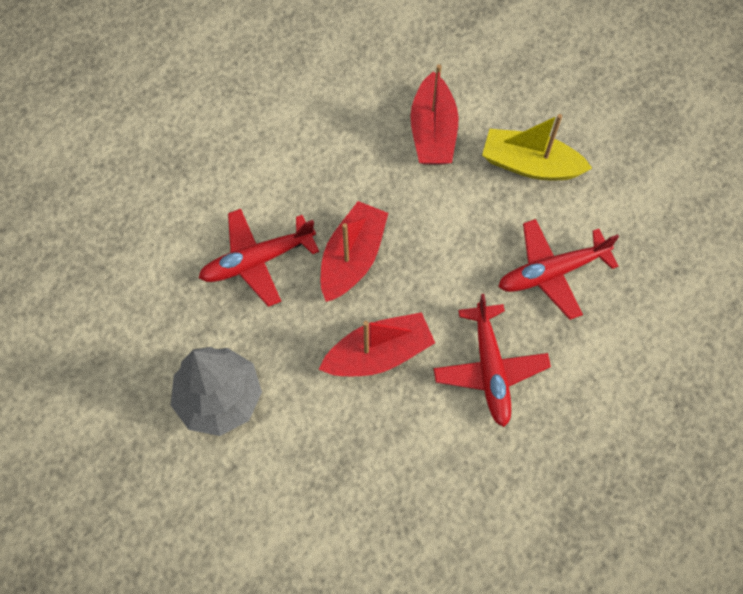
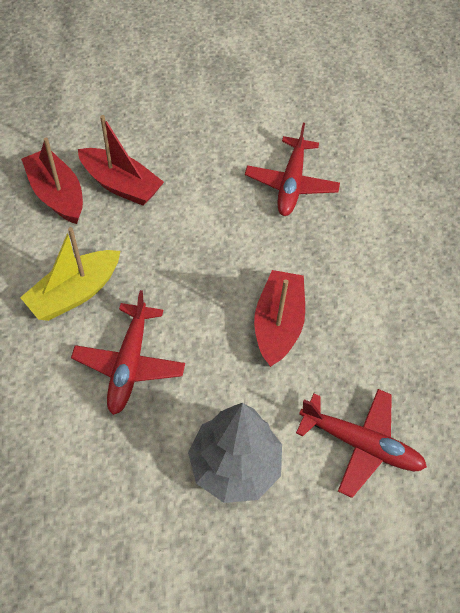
camera: 60 degrees left, 10 degrees down
red boat [320,201,388,302] -> red boat moved to [21,138,83,224]
red plane [433,294,551,427] -> red plane moved to [296,389,427,498]
yellow boat [482,114,592,180] -> yellow boat moved to [20,227,120,321]

